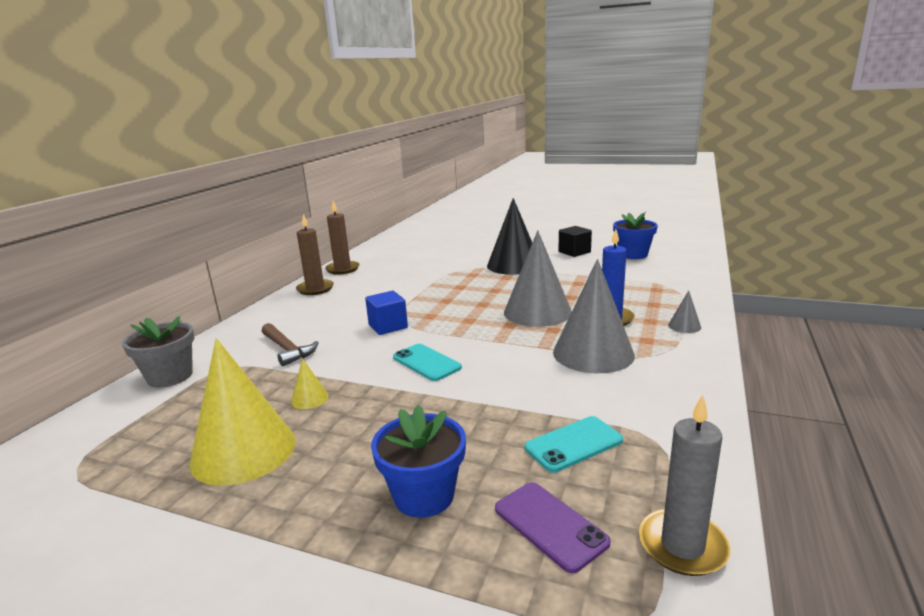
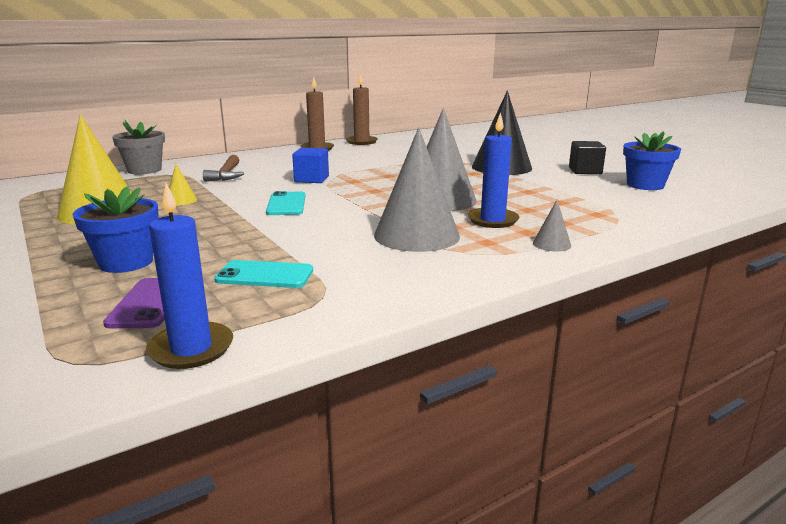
camera: 35 degrees right, 0 degrees up
grey candle [639,395,731,576] -> blue candle [146,183,233,369]

